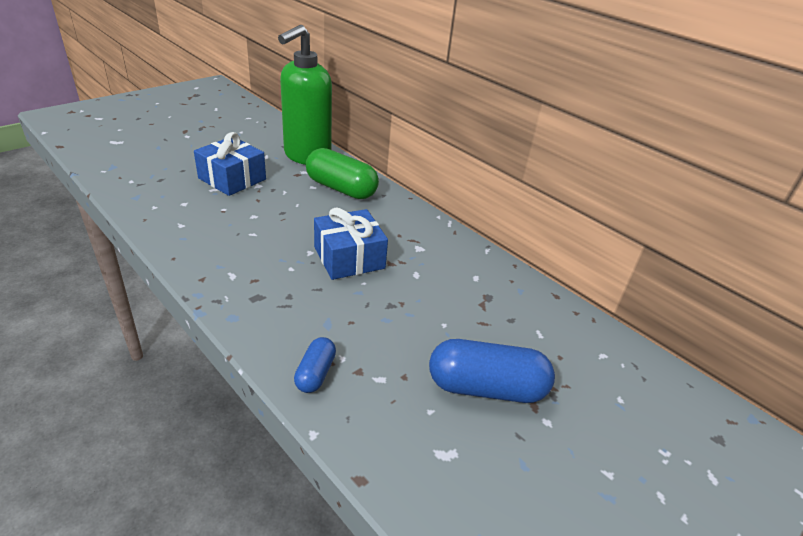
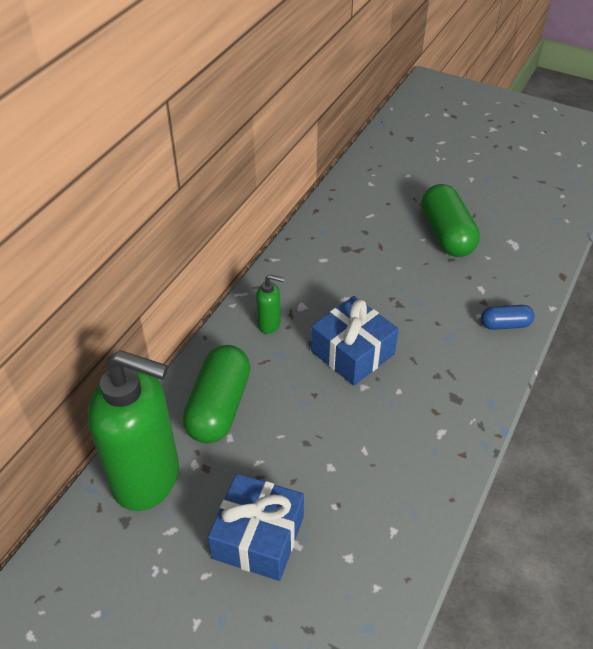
camera: 105 degrees left, 10 degrees up
blue capsule [429,339,555,403] -> green capsule [421,184,480,257]
none -> green soap dispenser [256,274,285,334]

